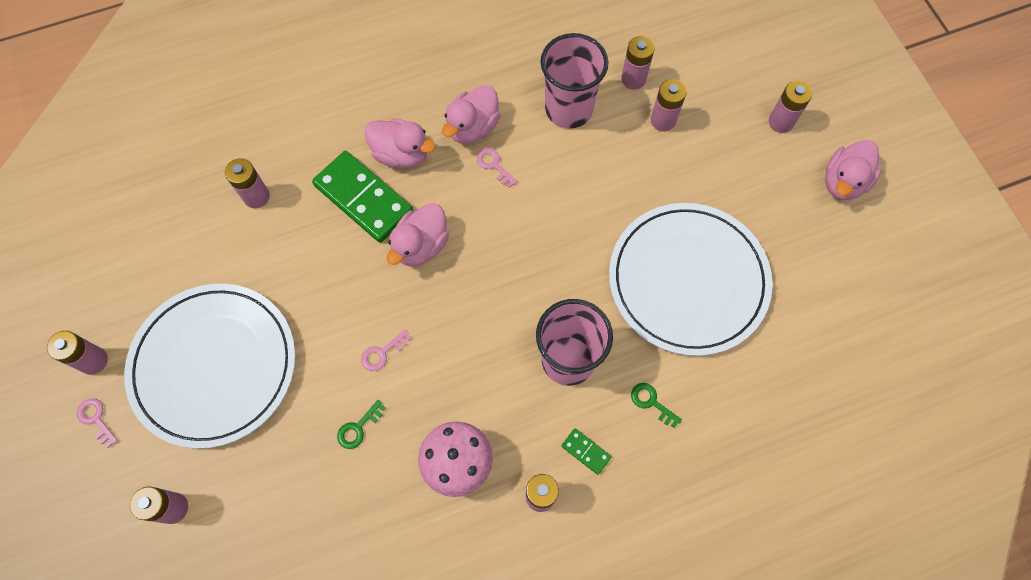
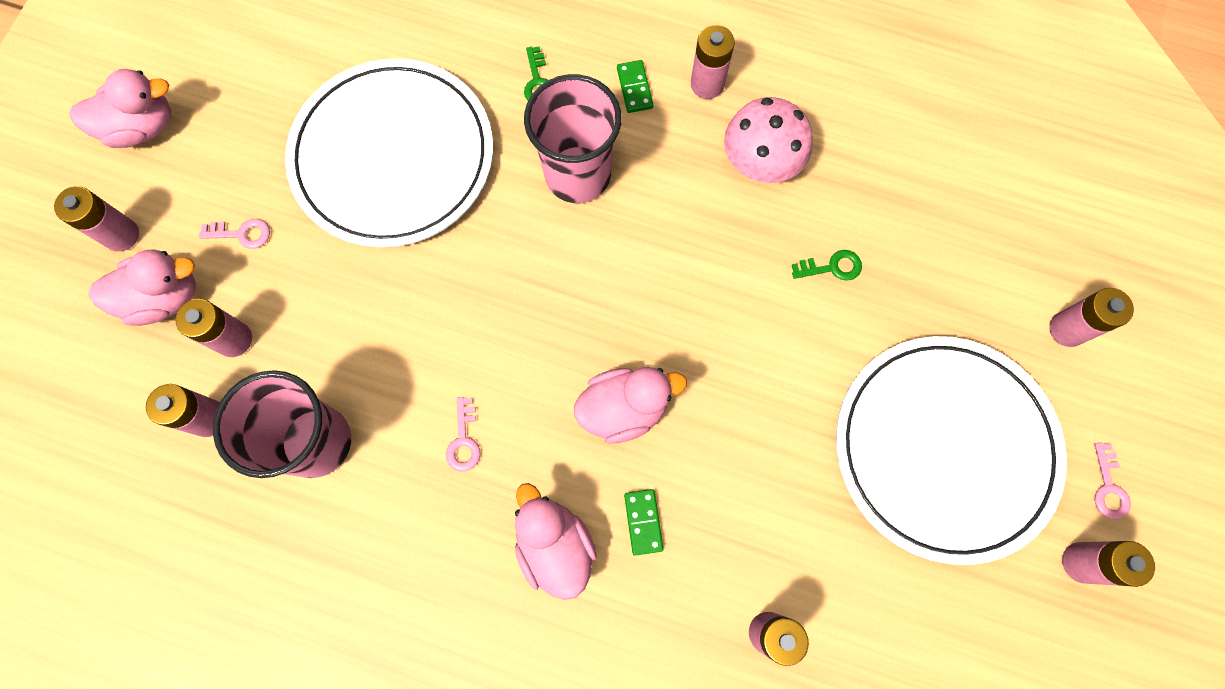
camera: 140 degrees left, 5 degrees up
green domino [312,151,413,243] -> green domino [624,489,663,556], size x0.43
pink key [361,329,412,371] -> pink key moved to [199,219,270,249]
pink duck [442,85,500,144] -> pink duck moved to [88,249,196,326]

